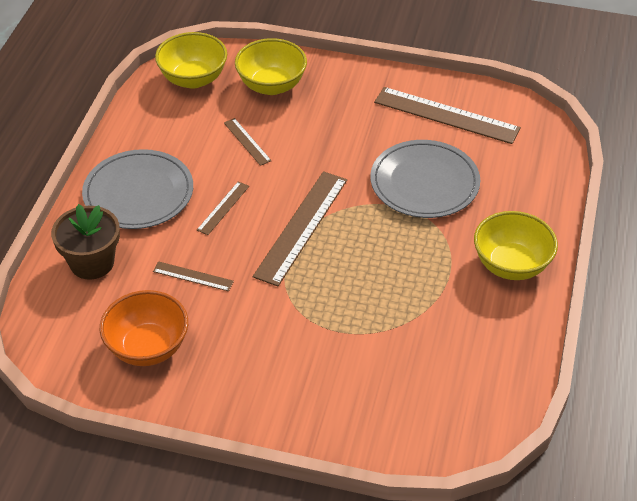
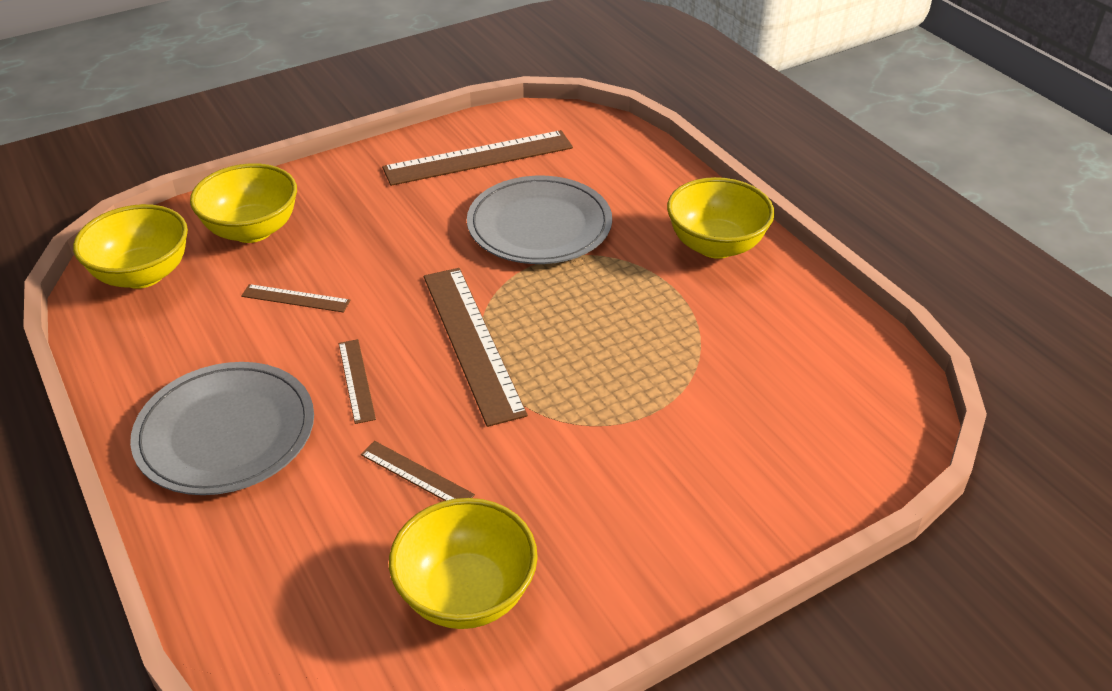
camera: 45 degrees left, 5 degrees down
brown flower pot [51,204,120,280] -> none
orange bowl [100,290,188,366] -> yellow bowl [389,498,538,629]
brown ruler [153,261,234,291] -> brown ruler turned 60 degrees clockwise [361,441,475,501]

